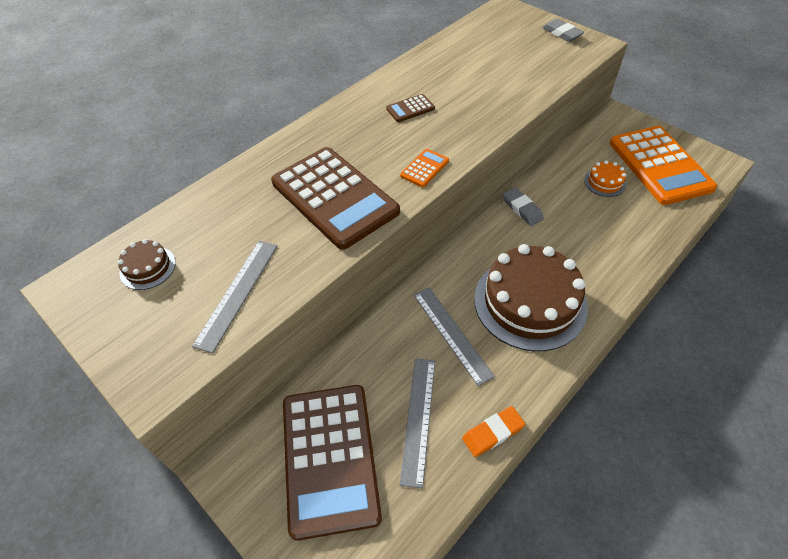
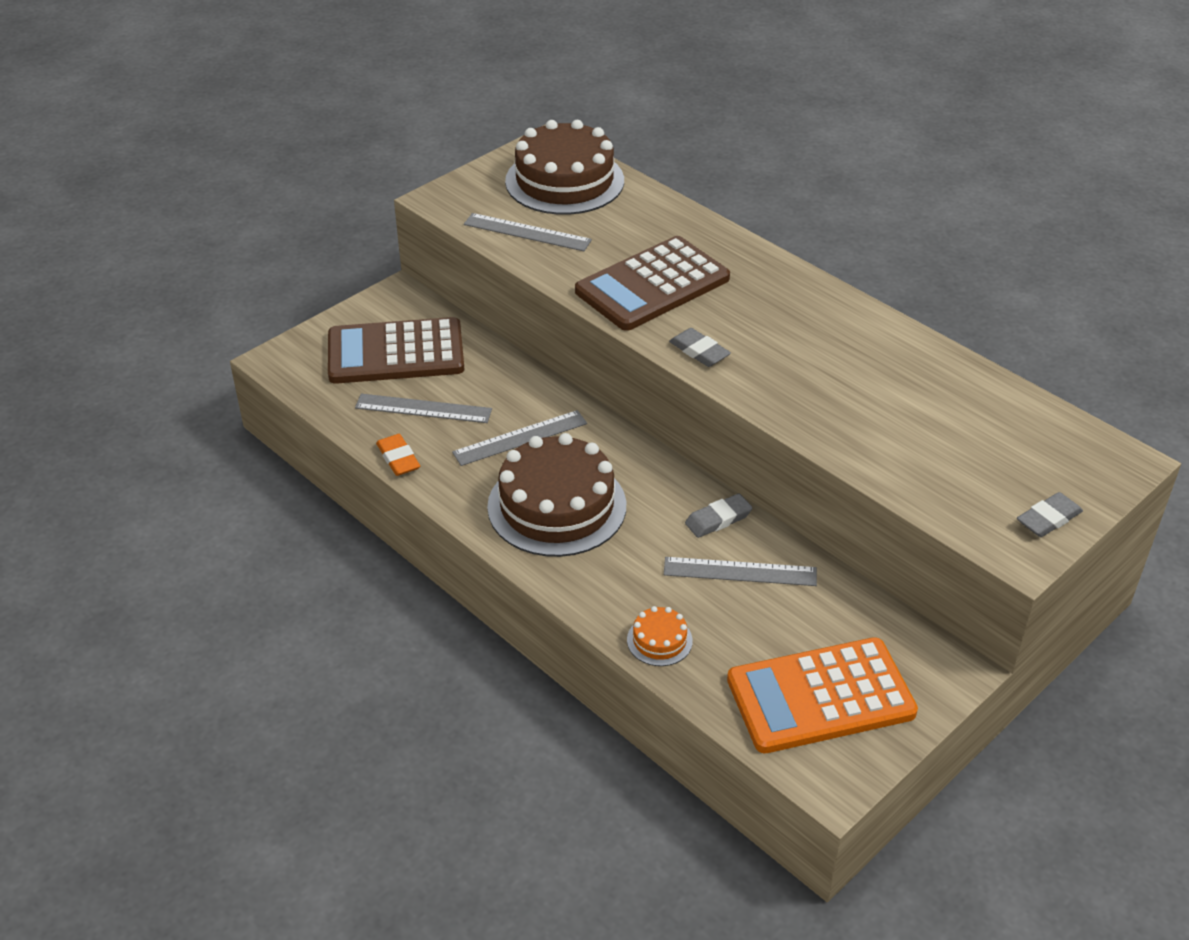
camera: 90 degrees right, 10 degrees down
brown cake [118,239,176,290] -> brown cake [505,120,624,215], size x2.31
brown calculator [386,94,435,122] -> none
orange calculator [400,149,449,187] -> grey eraser [669,328,731,367]
orange cake [584,160,626,197] -> orange cake moved to [627,606,693,666]
none -> grey ruler [664,557,817,586]

